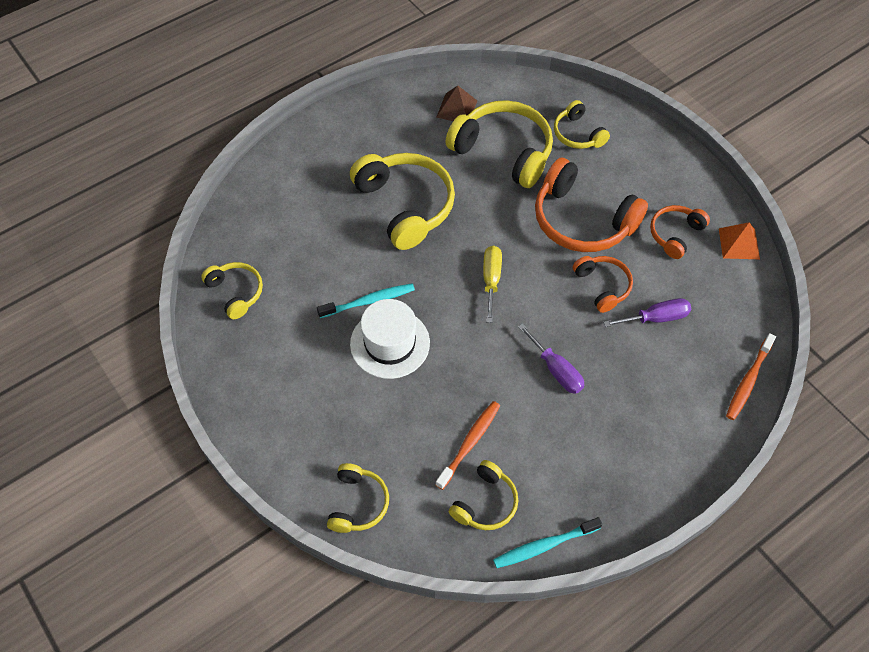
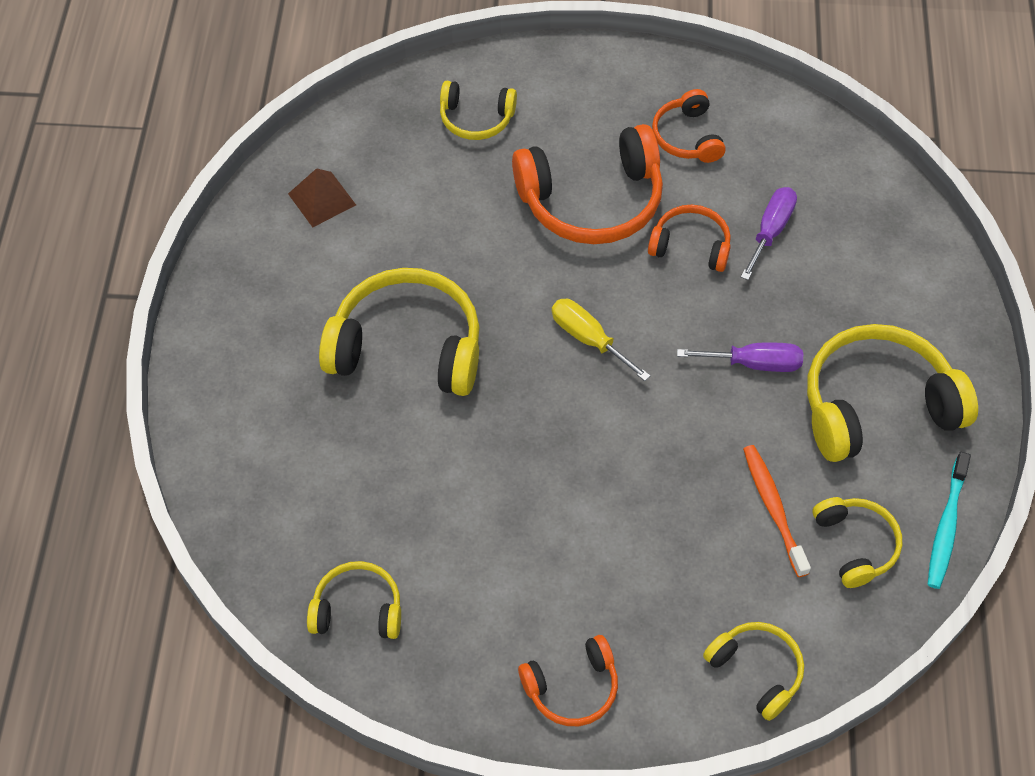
camera: 50 degrees left, 0 degrees up
turquoise toothbrush [317,284,415,318] -> none
white hat [350,299,430,379] -> none
yellow headphones [445,100,553,188] -> yellow headphones moved to [807,324,978,462]
orange pyramid [719,222,760,259] -> none
orange toothbrush [726,333,776,420] -> none
none -> orange headphones [518,635,618,726]

